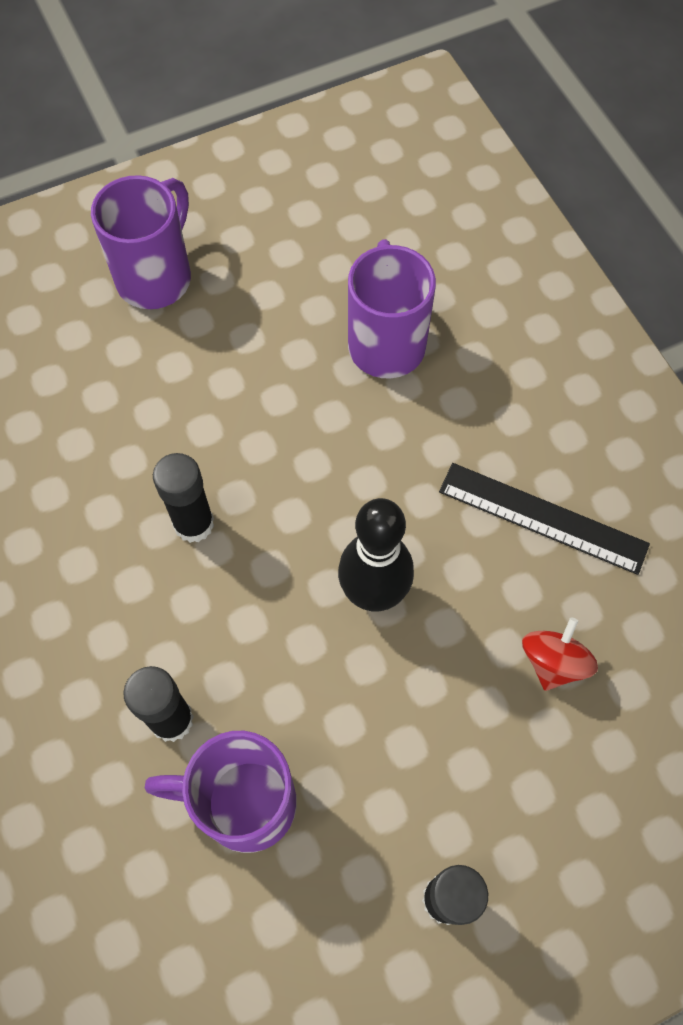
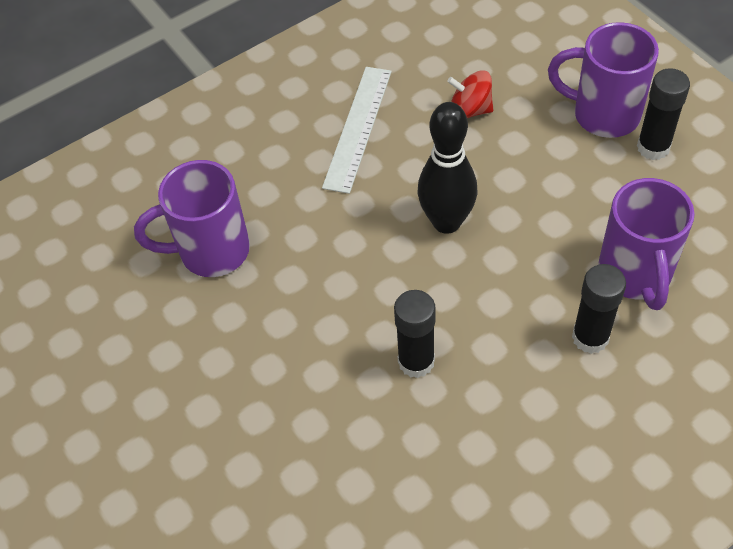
camera: 95 degrees left, 10 degrees down
purple mug [91,175,191,309] -> purple mug moved to [548,22,659,138]
black ruler [439,463,650,575] -> white ruler [322,67,392,194]

